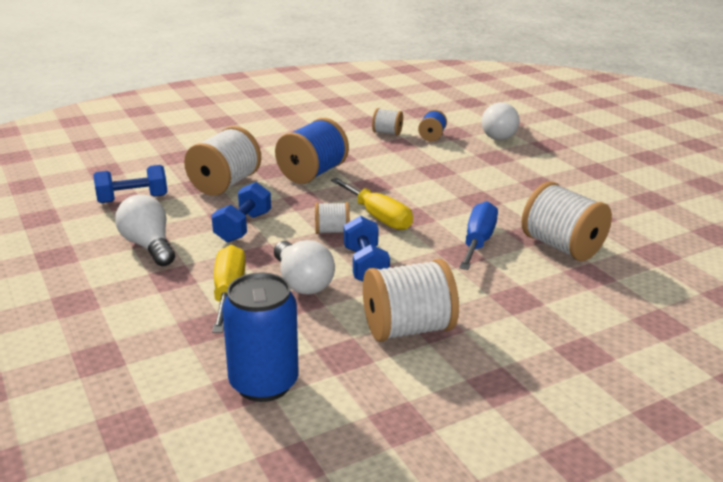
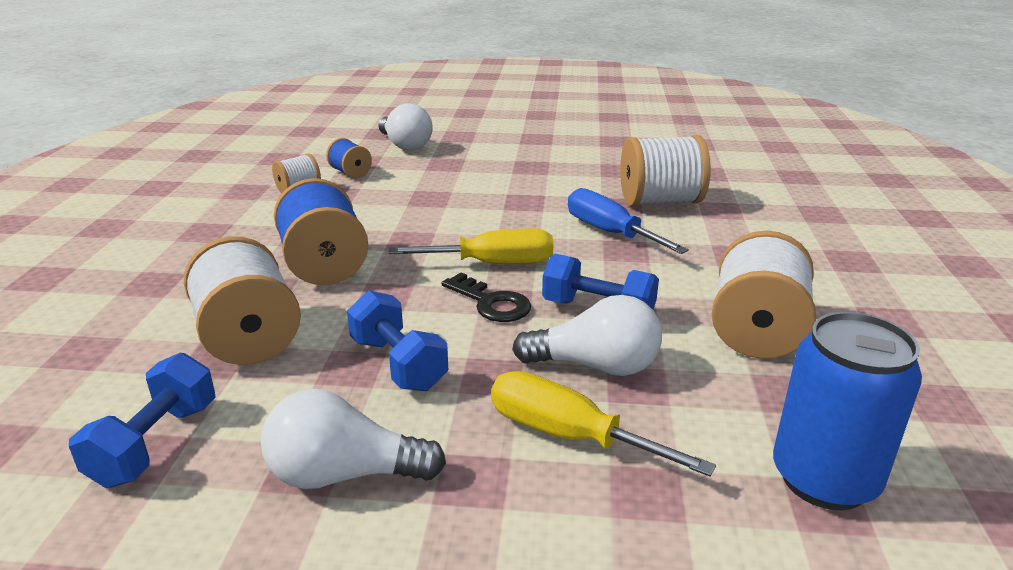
camera: 55 degrees left, 0 degrees up
white spool [315,202,350,234] -> black key [442,272,531,322]

